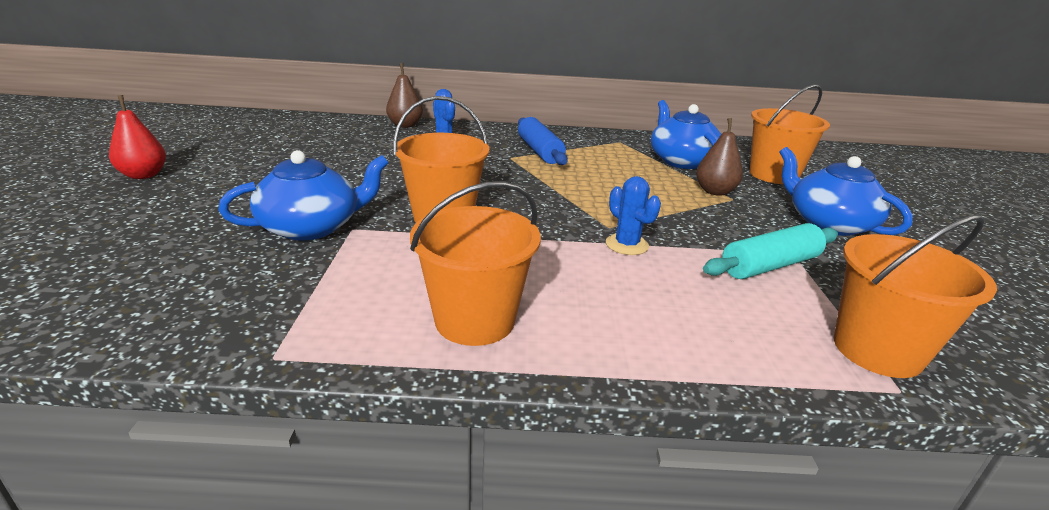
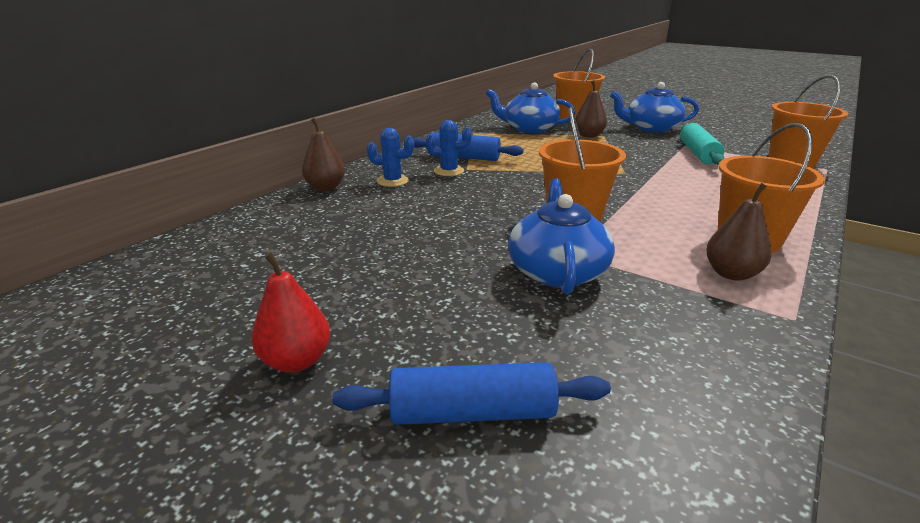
camera: 55 degrees left, 0 degrees up
blue cactus [606,176,661,255] -> blue cactus moved to [426,120,472,176]
none -> blue rolling pin [332,362,611,425]
none -> brown pear [706,183,772,281]

